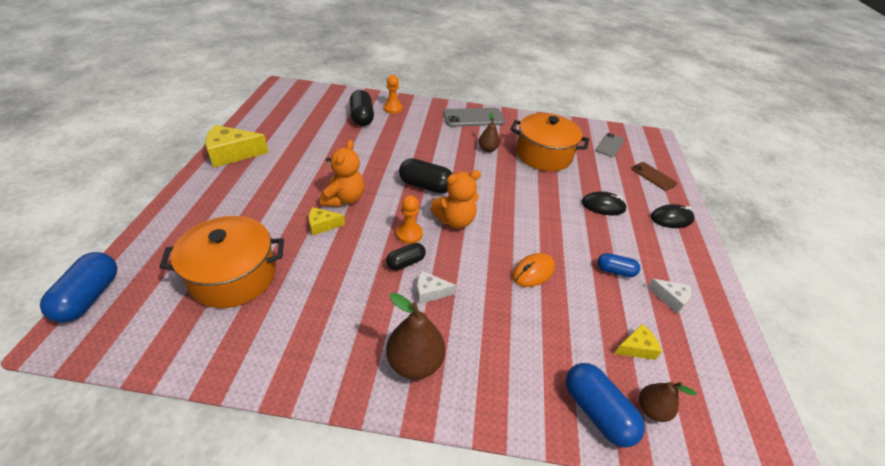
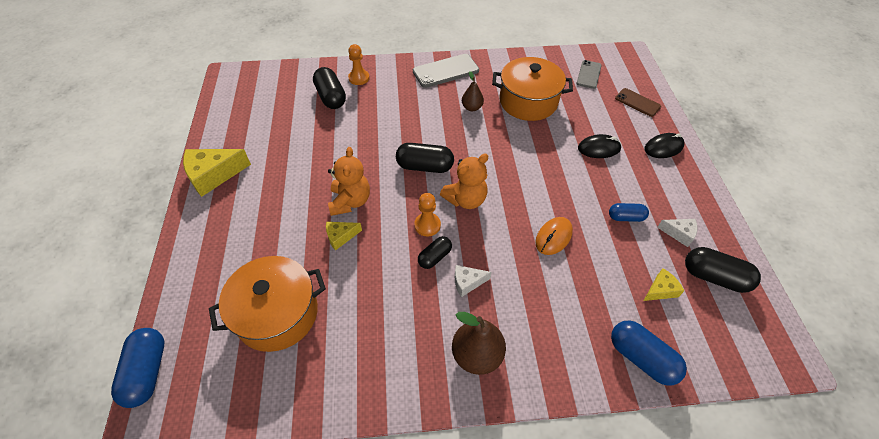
camera: 10 degrees left, 10 degrees up
brown pear [639,382,697,422] -> none
none -> black capsule [685,247,761,293]

